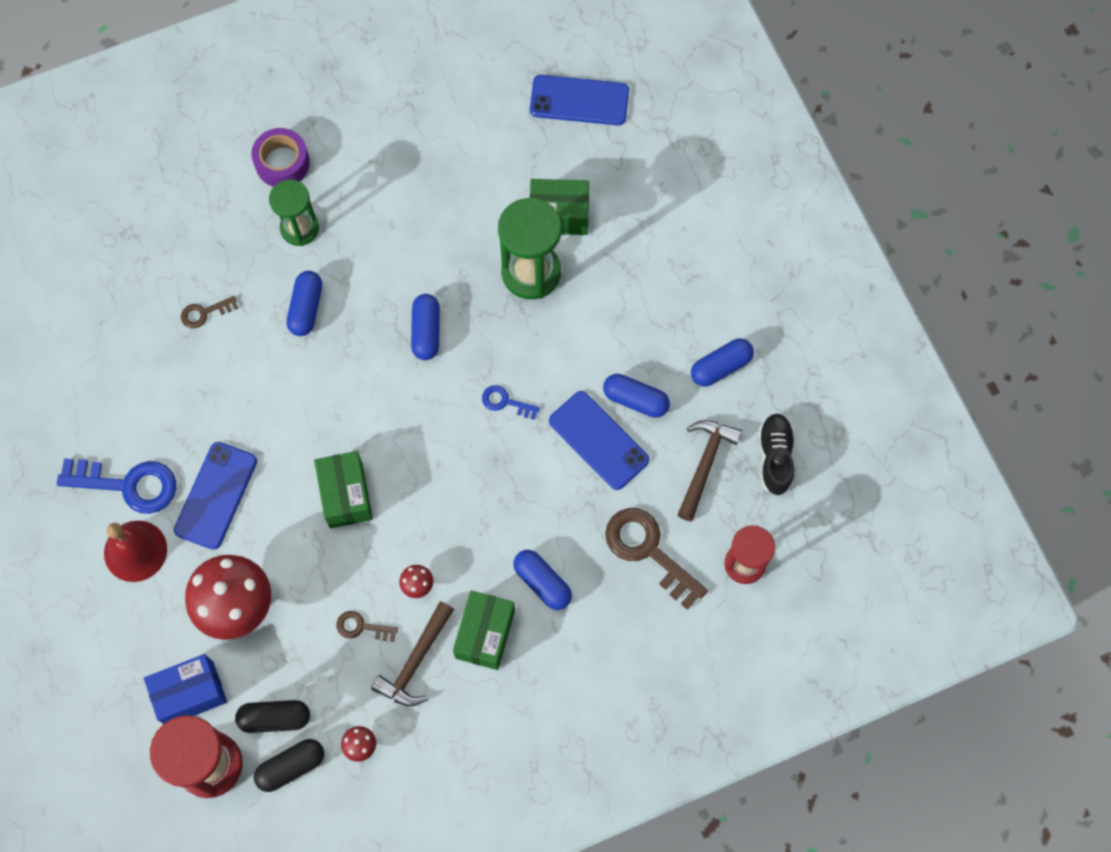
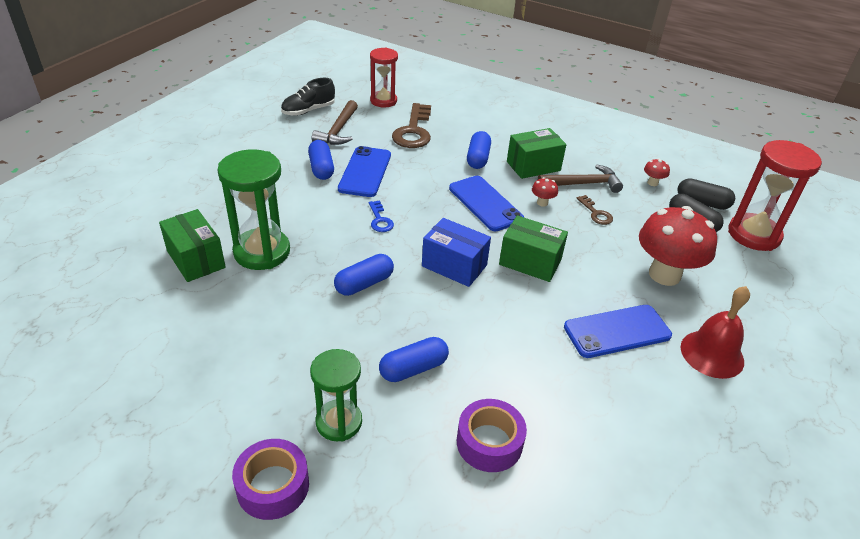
camera: 130 degrees left, 30 degrees down
blue key [57,458,176,514] -> none
blue box [144,654,227,724] -> blue box moved to [422,218,491,287]
brown key [181,296,238,329] -> purple tape [457,399,527,472]
green box [314,451,373,528] -> green box turned 75 degrees clockwise [499,215,568,282]
blue phone [530,75,629,125] -> blue phone moved to [449,176,524,231]
brown hammer [677,420,742,521] -> brown hammer turned 60 degrees counterclockwise [312,100,358,145]
blue capsule [691,338,754,387] -> none

